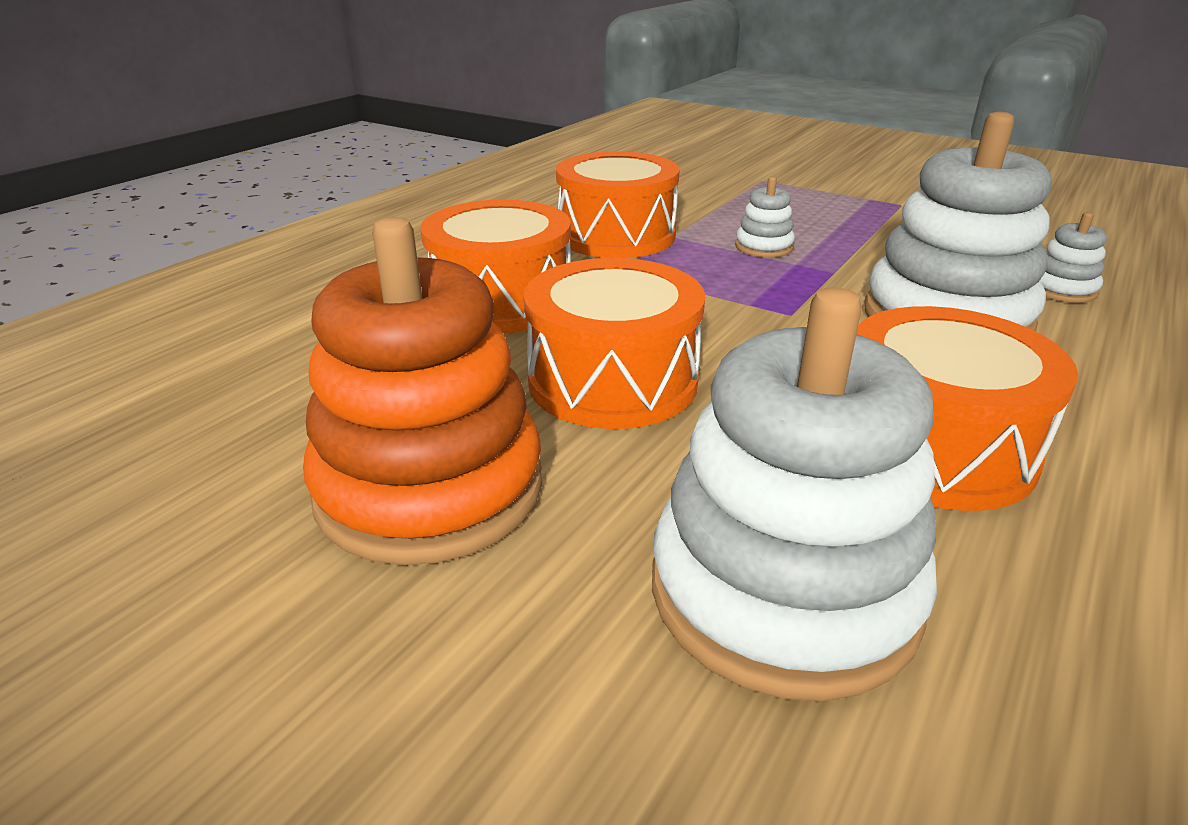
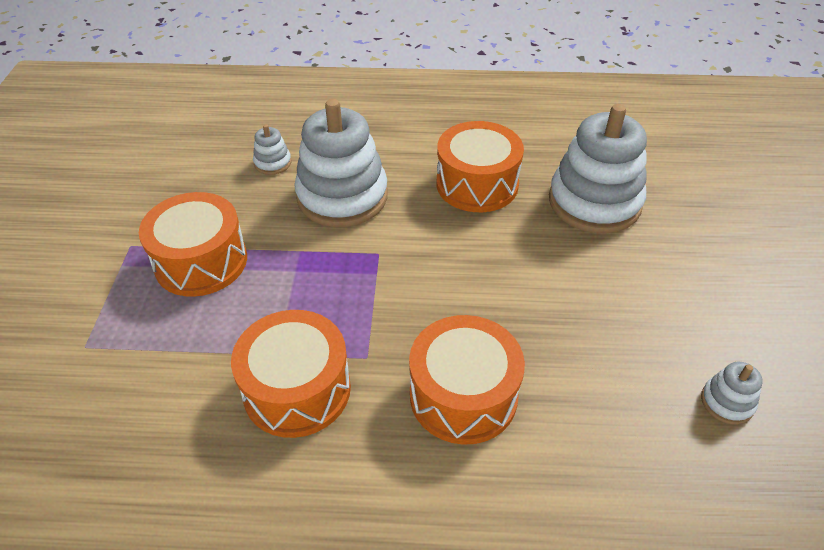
camera: 120 degrees left, 15 degrees up
orange stacking toy [303,217,542,565] -> none
orange drum [524,258,705,429] -> orange drum moved to [139,192,247,297]
white stacking toy [735,176,795,258] -> white stacking toy moved to [701,362,763,425]

